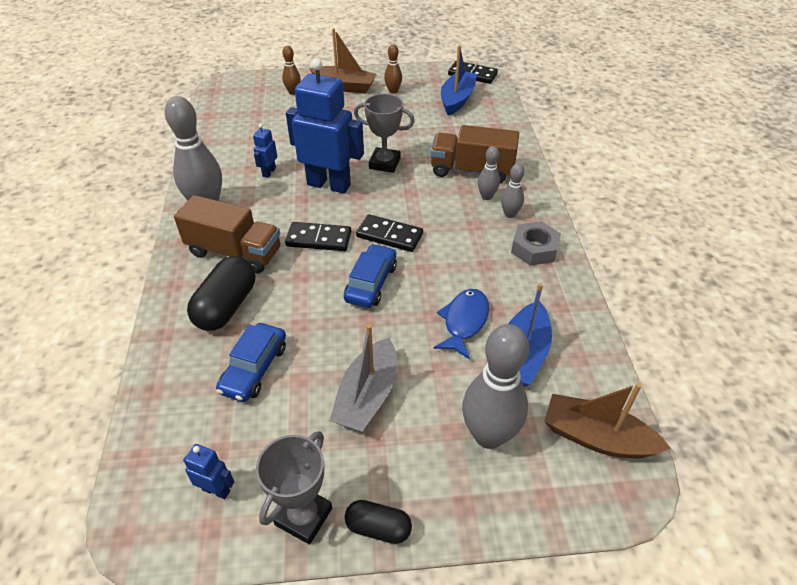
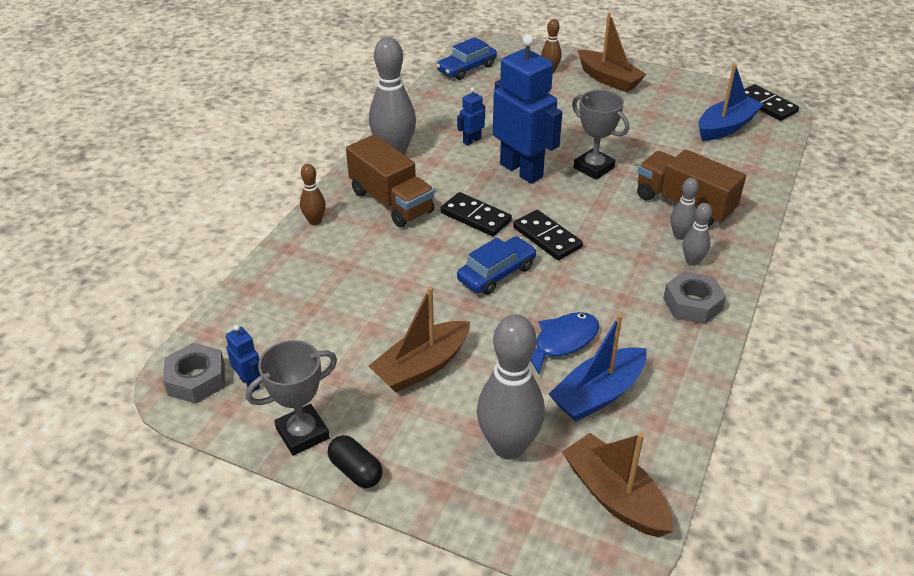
camera: 30 degrees right, 5 degrees down
black capsule [187,256,255,331] -> none
blue car [216,323,286,402] -> blue car moved to [436,37,497,80]
grey boat [330,324,396,432] -> brown boat [369,287,470,392]
brown bowling pin [384,44,402,94] -> brown bowling pin moved to [300,164,326,225]
none -> grey nut [163,343,225,404]

